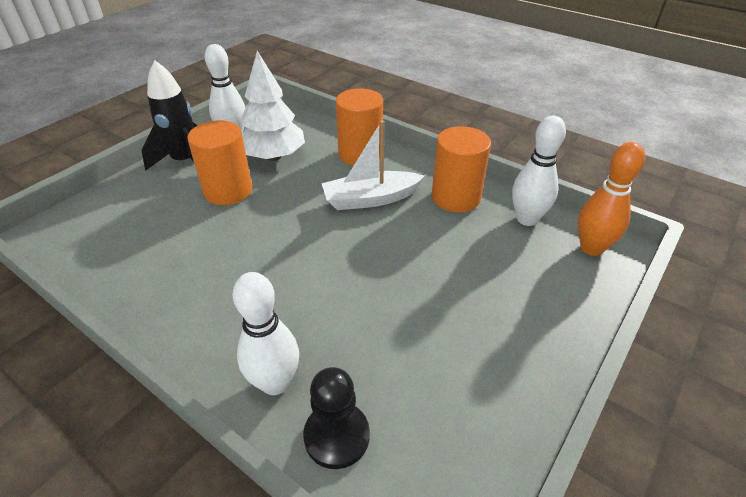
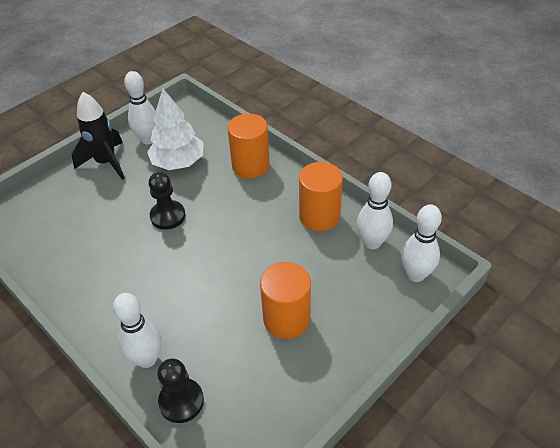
camera: 10 degrees right, 5 degrees up
orange cylinder [187,120,252,205] -> orange cylinder moved to [260,262,311,339]
white boat [321,120,424,210] -> none
orange bowling pin [578,142,645,256] -> white bowling pin [401,204,442,282]
none -> black pawn [149,172,185,230]

